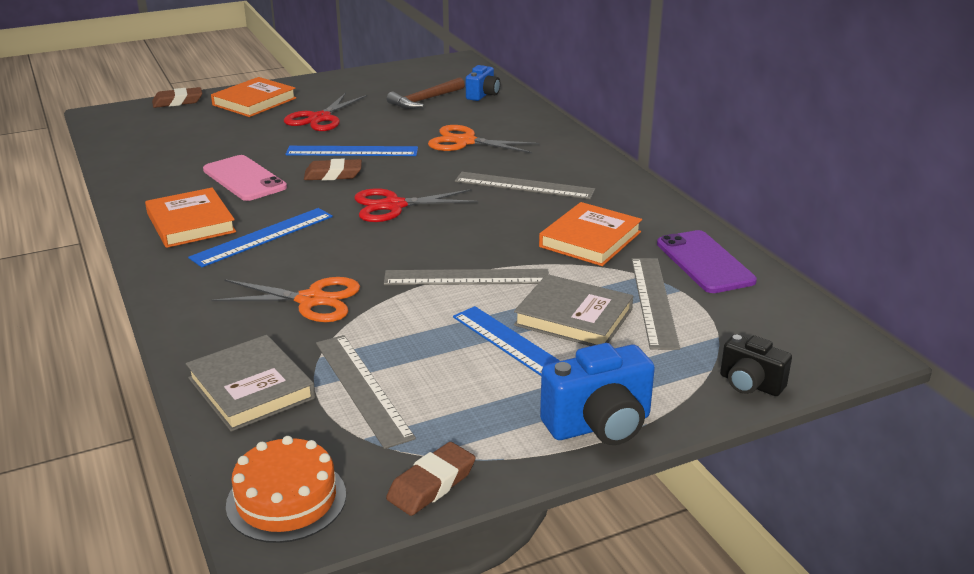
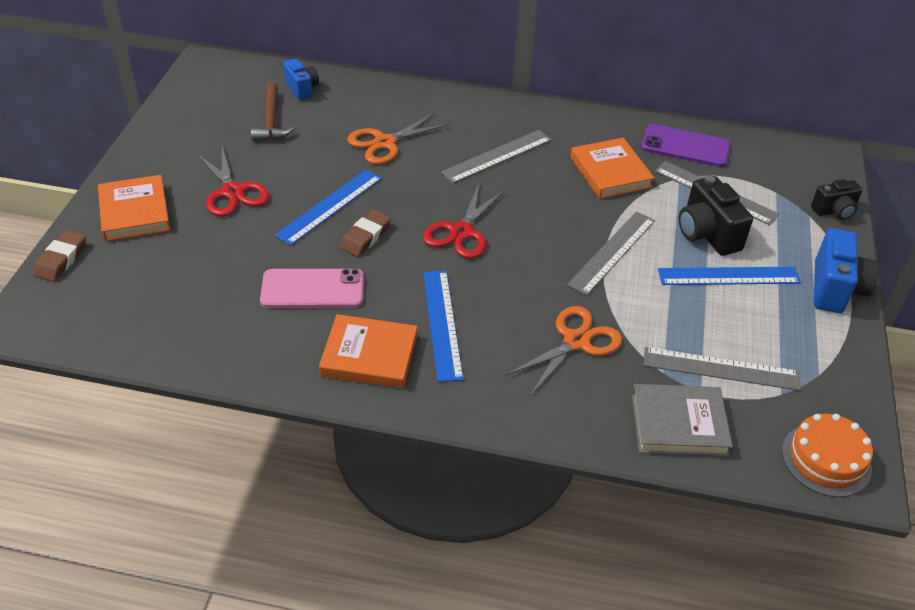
camera: 55 degrees left, 15 degrees up
brown eraser [386,442,476,516] -> none
grey book [514,274,633,346] -> black camera [679,176,753,256]

